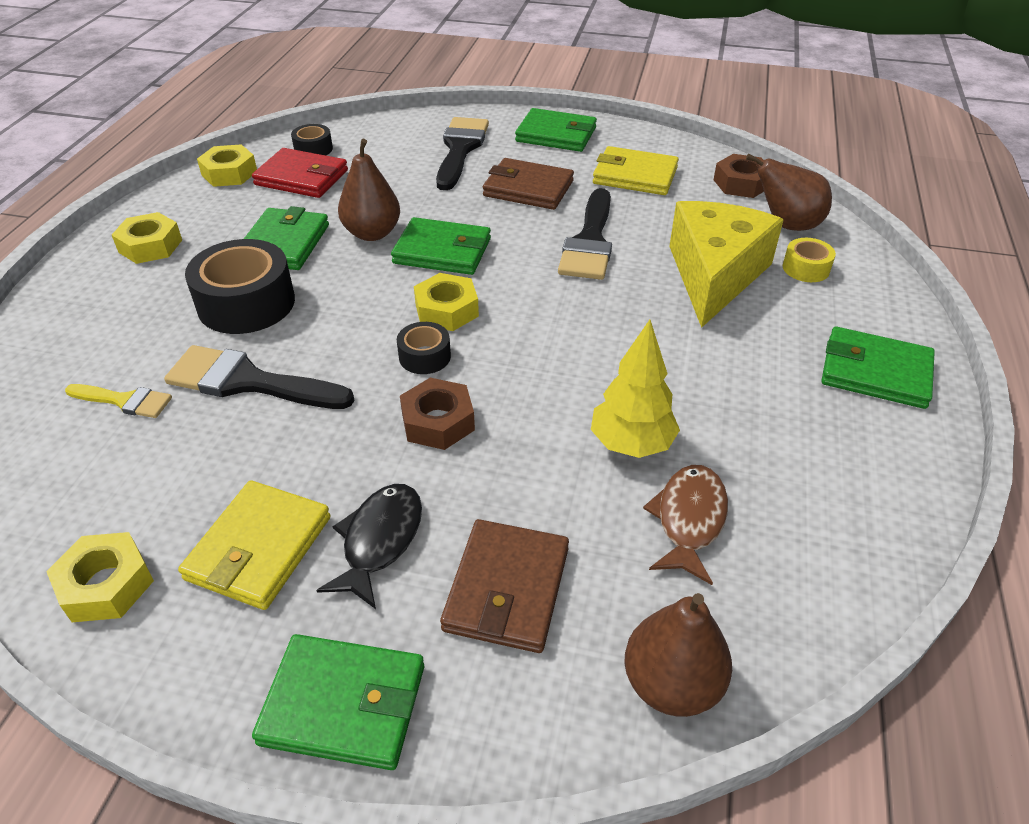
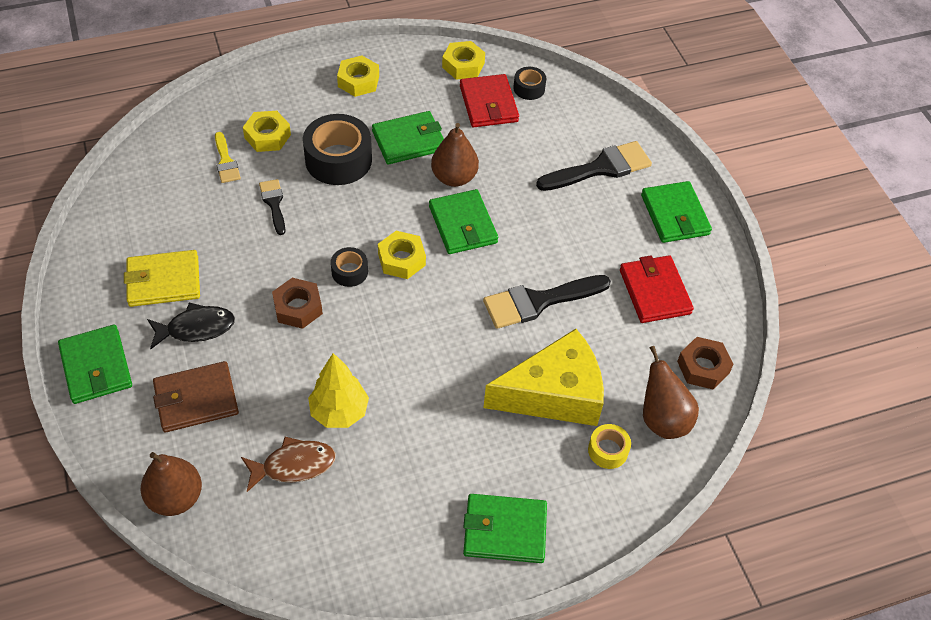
camera: 55 degrees right, 10 degrees up
yellow nut [46,532,154,622] -> yellow nut moved to [243,111,291,152]
black brush [164,345,354,409] -> black brush [259,179,286,235], size x0.56
brown wallet [483,158,574,210] -> none
yellow wallet [593,146,679,195] -> red wallet [620,255,694,323]
green wallet [821,327,935,409] -> green wallet turned 75 degrees counterclockwise [463,494,547,563]

